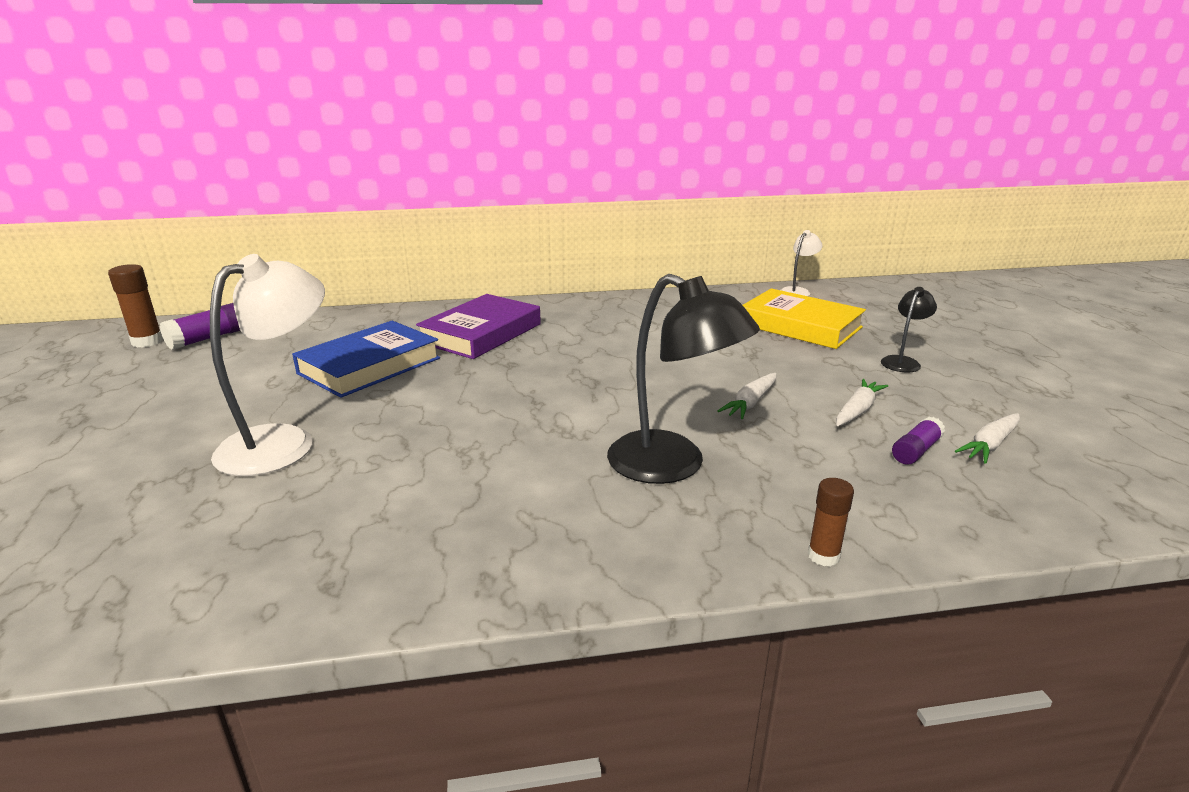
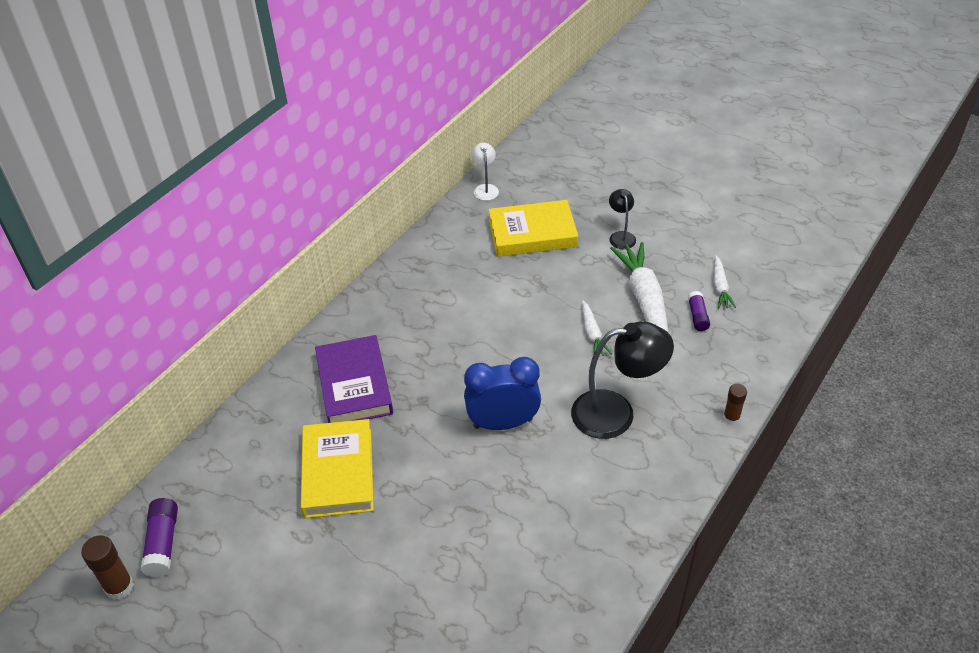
camera: 45 degrees left, 20 degrees up
white lamp [210,254,325,476] -> none
blue book [292,321,440,398] -> yellow book [301,419,374,518]
white carrot [836,379,888,426] -> white carrot [610,242,669,333], size x1.99
none -> blue clock [464,357,541,430]

